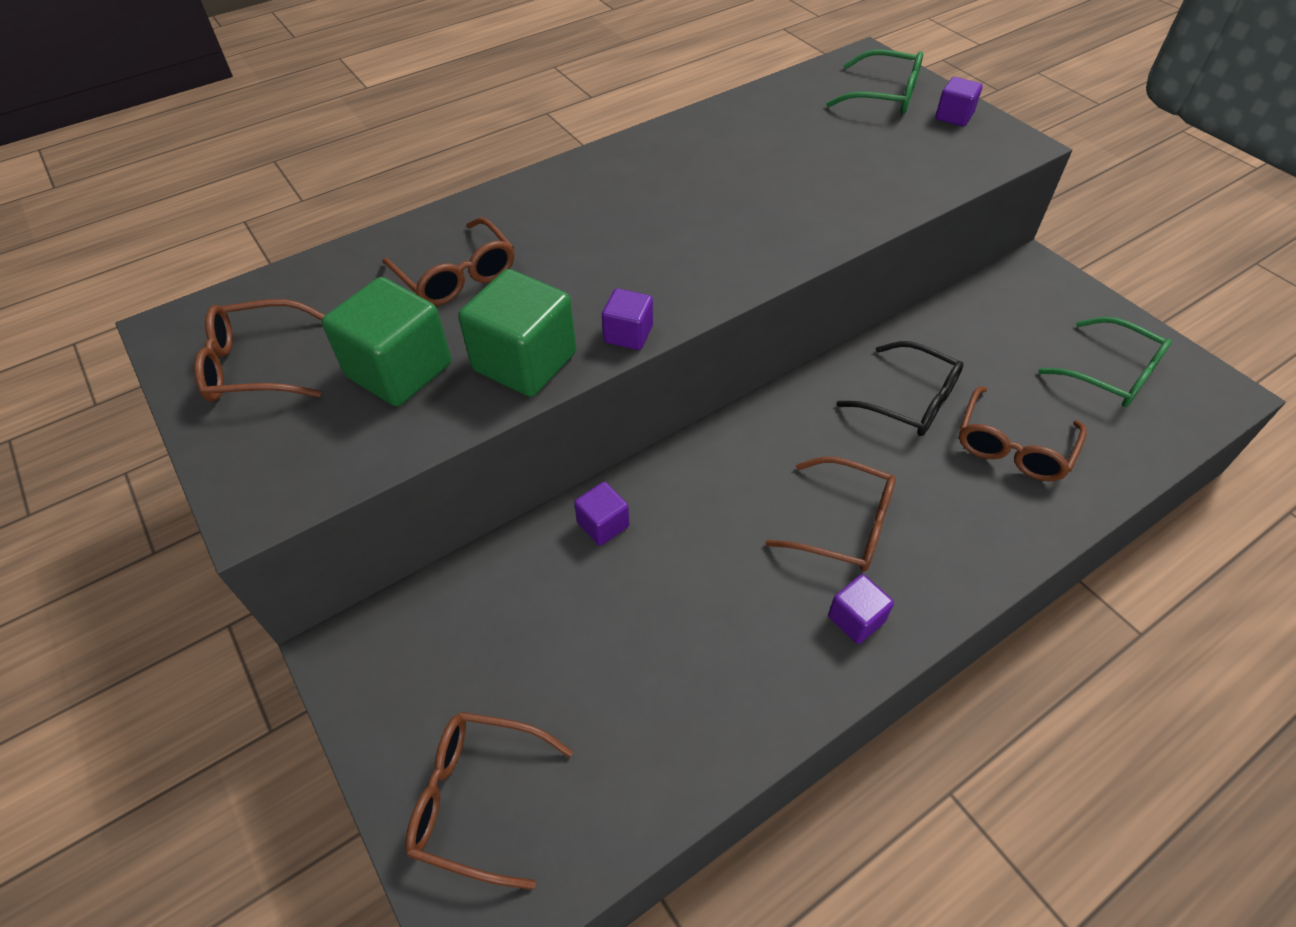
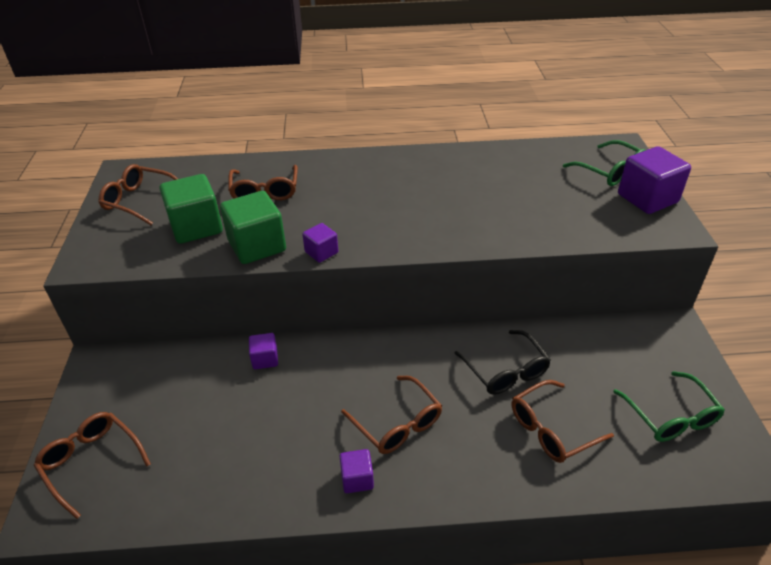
camera: 30 degrees right, 10 degrees down
purple cube [935,77,983,126] -> purple cube [618,146,691,214], size x1.90

